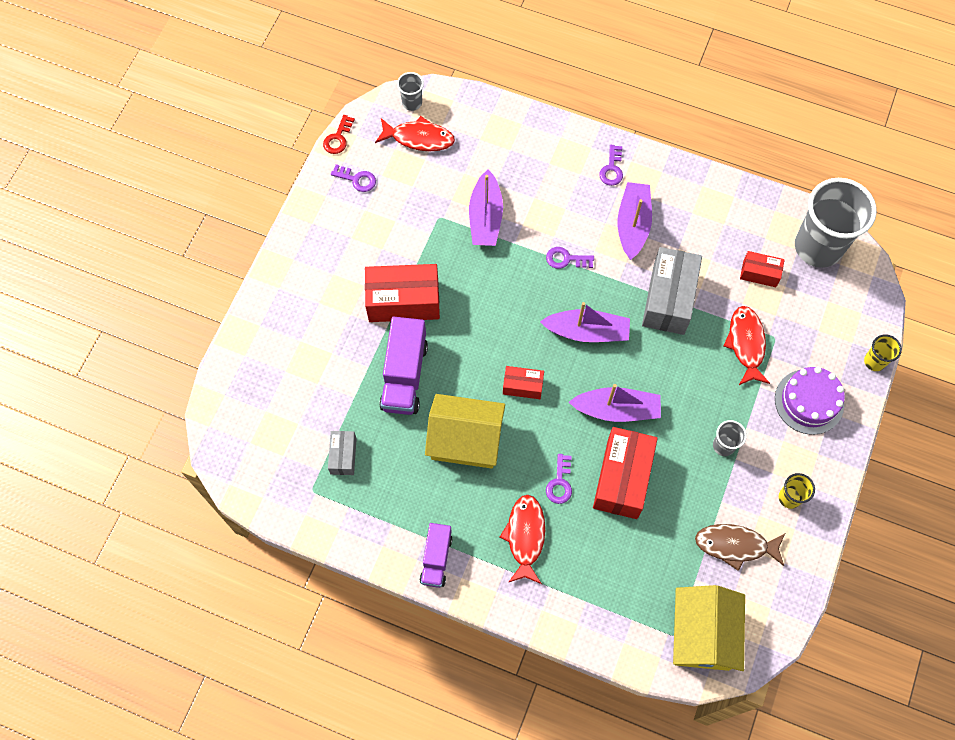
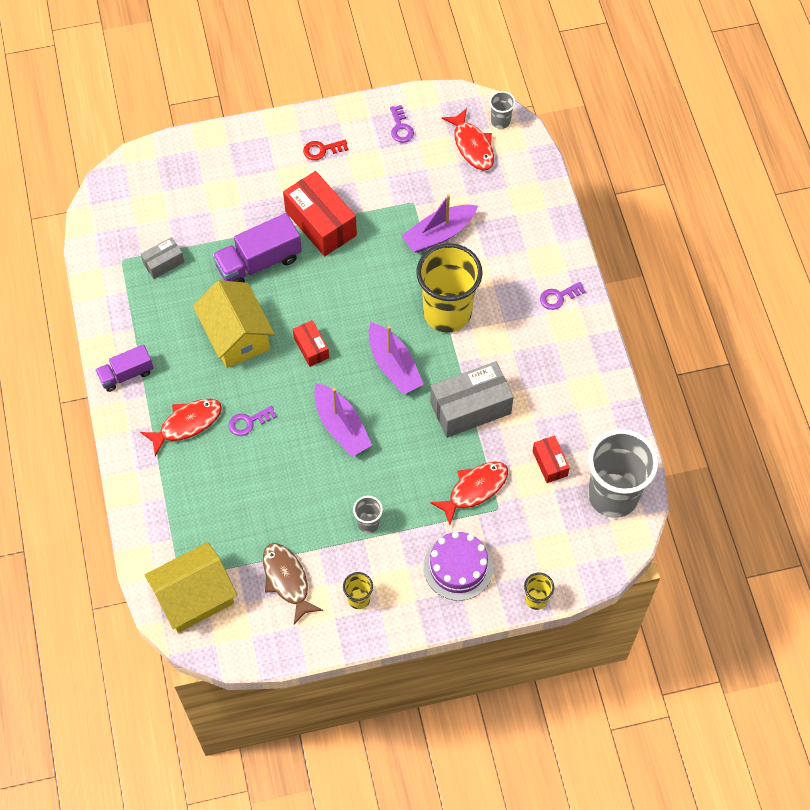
camera: 55 degrees right, 5 degrees down
red key [323,115,355,154] -> red key moved to [303,139,348,160]
purple key [546,247,594,269] -> yellow cup [416,243,483,332]
red box [593,427,658,519] -> none
purple boat [618,182,652,260] -> none

